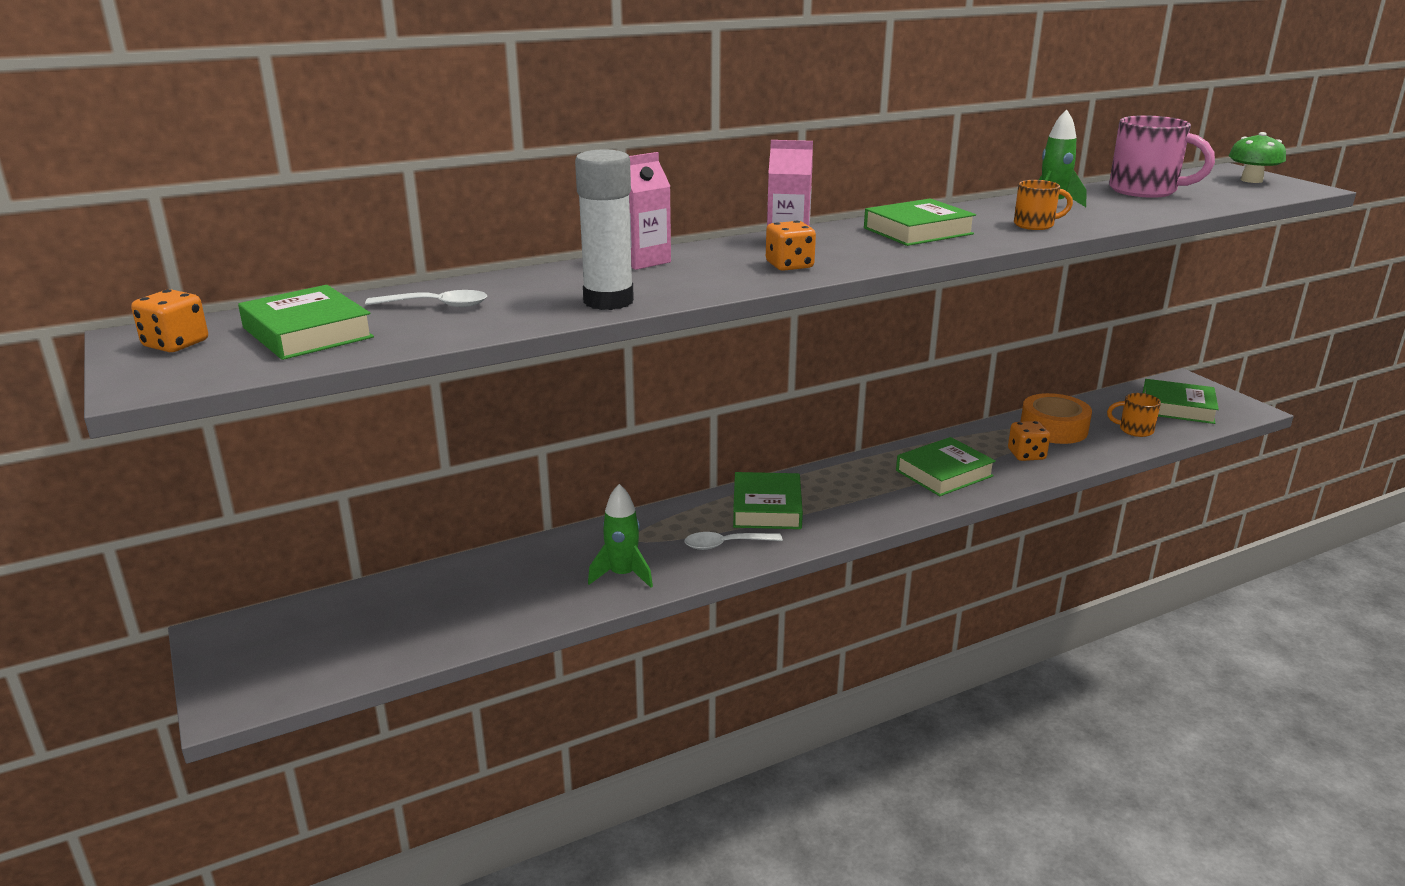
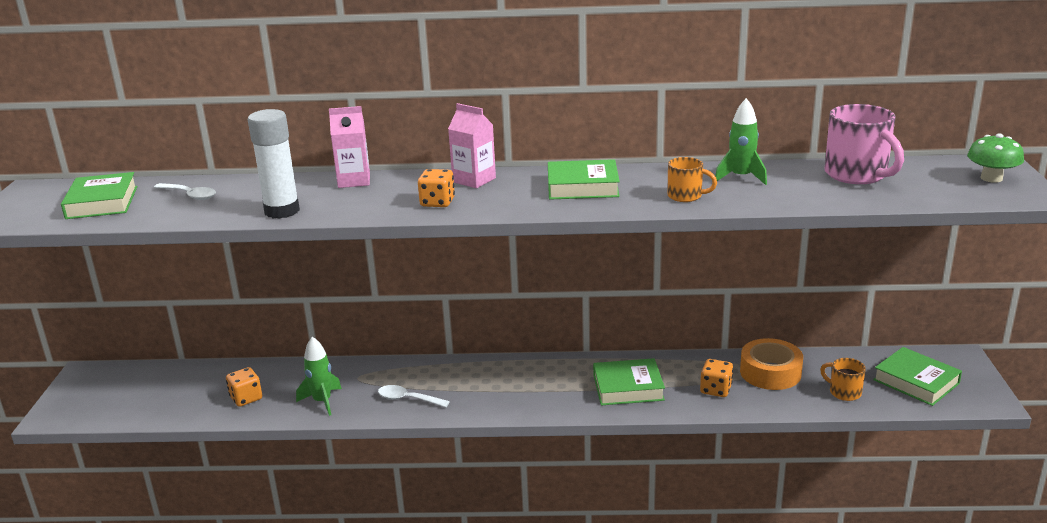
camera: 30 degrees right, 0 degrees up
orange dice [131,289,208,352] -> orange dice moved to [226,367,262,407]
green book [733,472,803,529] -> none

